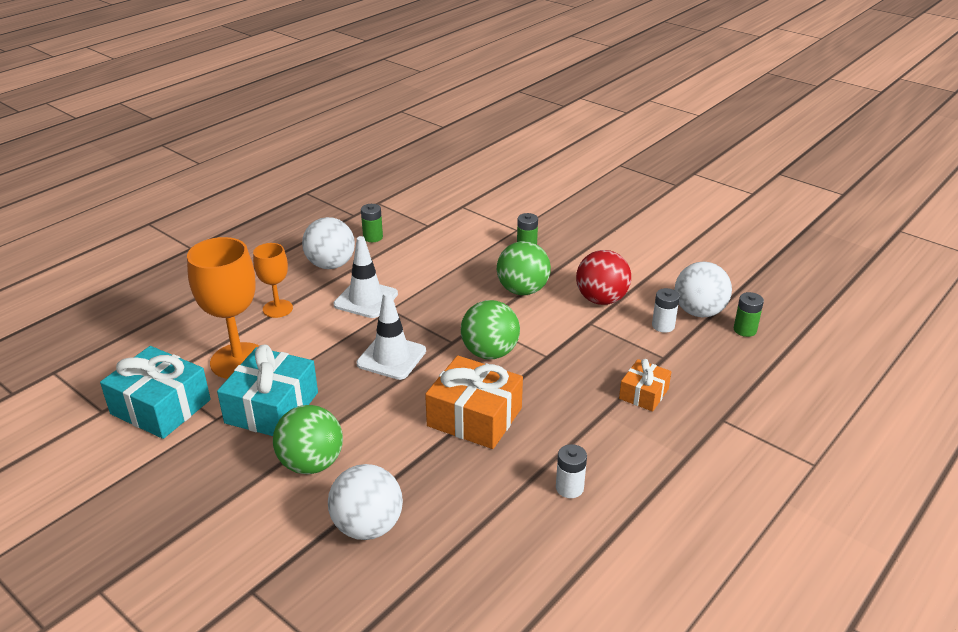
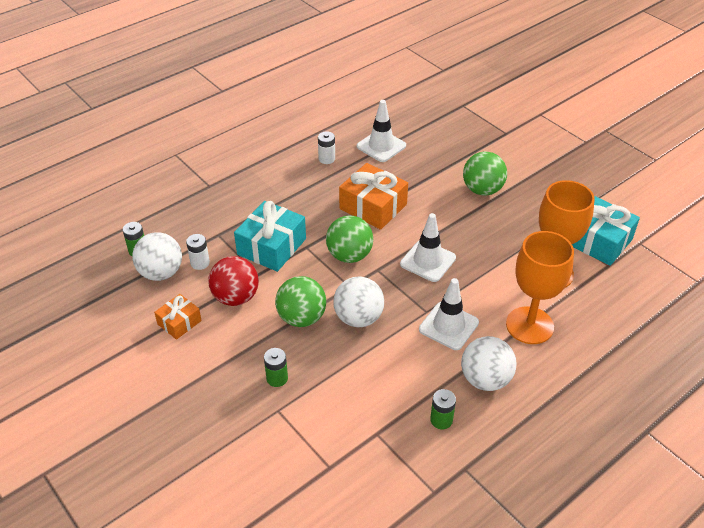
camera: 170 degrees left, 10 degrees up
turquoise gift [217,345,318,436] -> turquoise gift moved to [234,201,306,272]
orange goblet [253,243,293,318] -> orange goblet [506,231,574,344], size x1.73
white ball [328,464,403,540] -> white ball moved to [333,276,384,327]
orange gift [619,359,671,412] -> orange gift moved to [154,294,202,340]
none -> white traffic cone [357,100,406,162]

